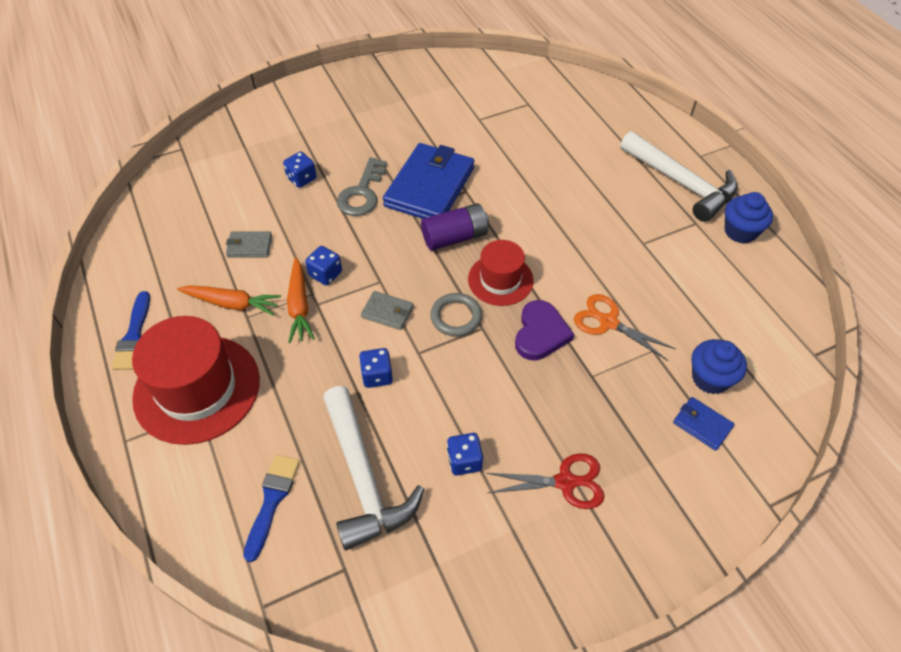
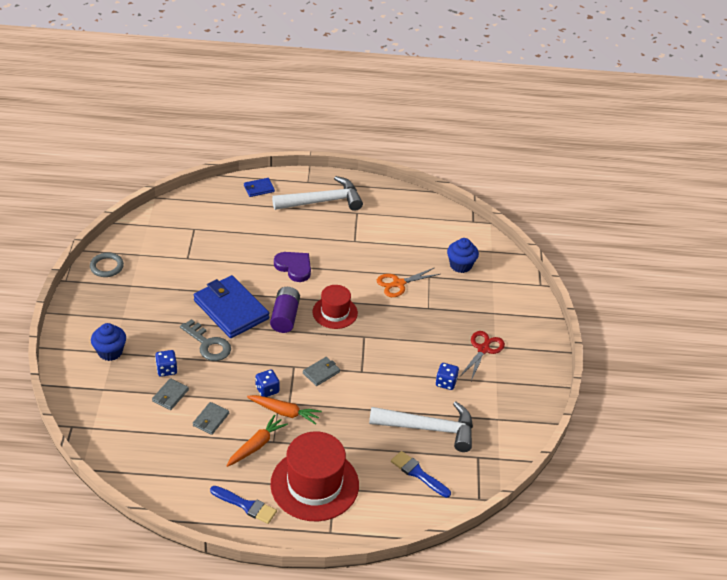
camera: 65 degrees left, 10 degrees down
blue dice [359,348,393,388] -> none
grey ring [430,293,482,336] -> grey ring moved to [90,252,124,277]
purple heart [515,300,574,361] -> purple heart moved to [274,252,311,282]
blue wallet [673,397,735,451] -> blue wallet moved to [244,178,275,197]
blue cupcake [725,192,773,244] -> blue cupcake moved to [91,323,126,361]
none -> grey wallet [152,378,189,410]

